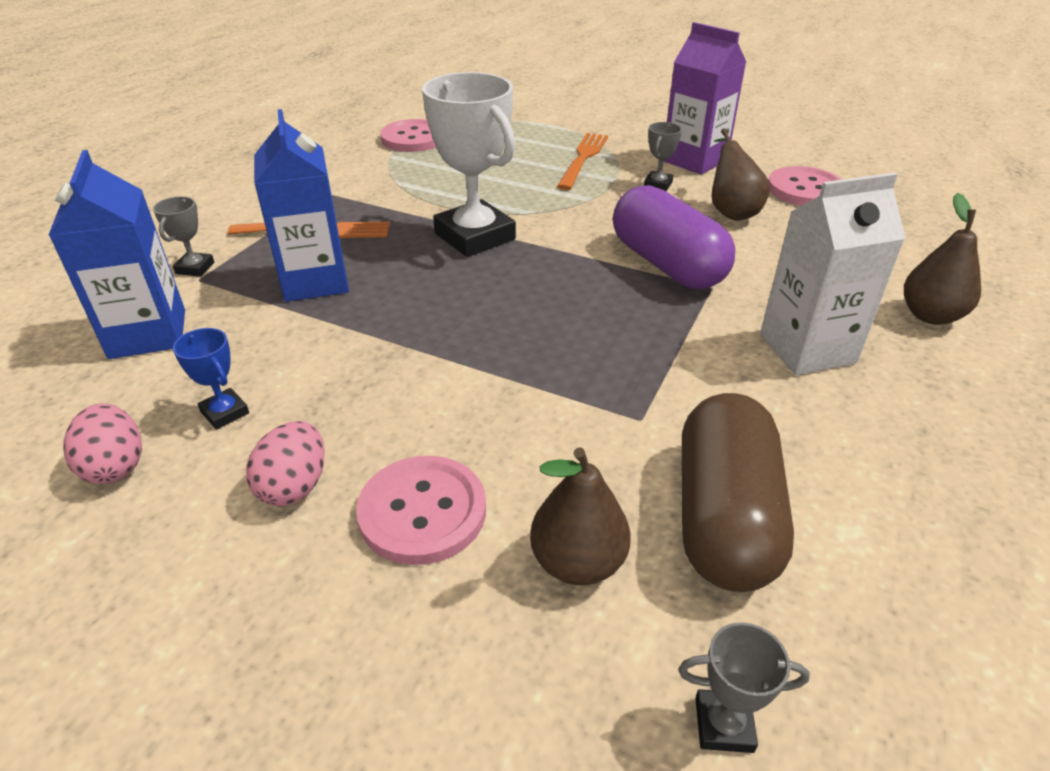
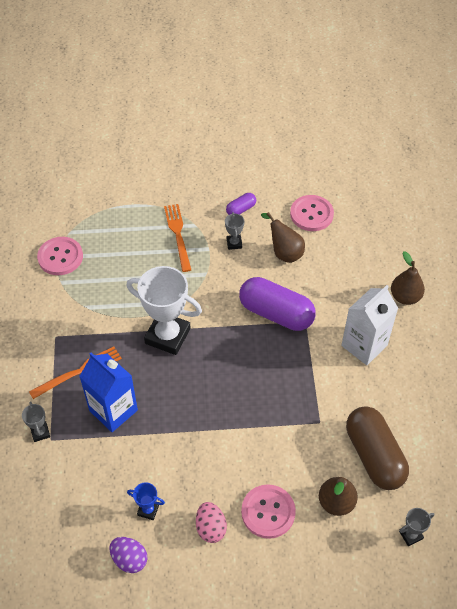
camera: 30 degrees left, 15 degrees up
blue carton [49,150,185,359] -> none
pink egg [63,404,142,484] -> purple egg [109,537,147,573]
purple carton [664,22,746,175] -> purple capsule [226,193,256,215]

